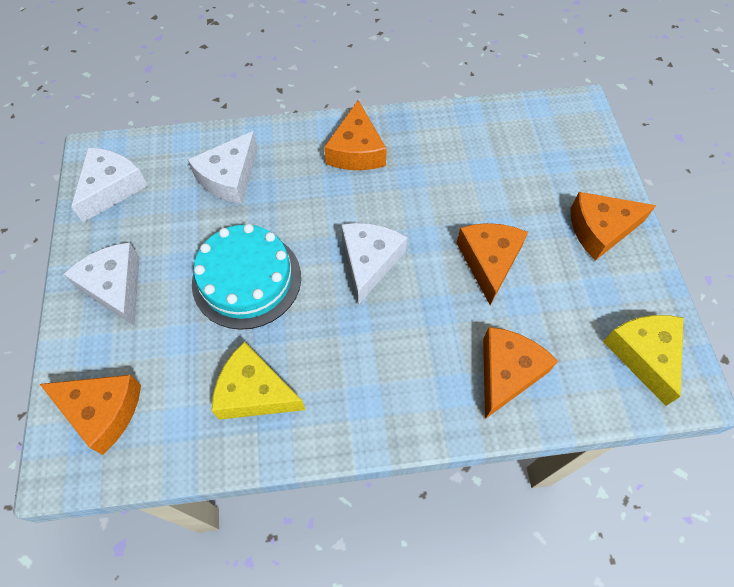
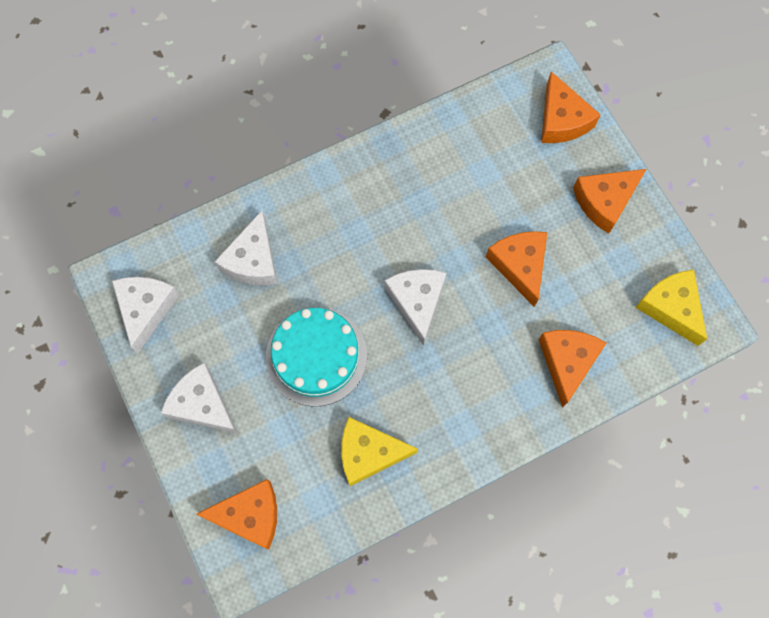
camera: 20 degrees left, 10 degrees up
orange cheese [324,100,387,170] -> orange cheese moved to [541,72,601,143]

